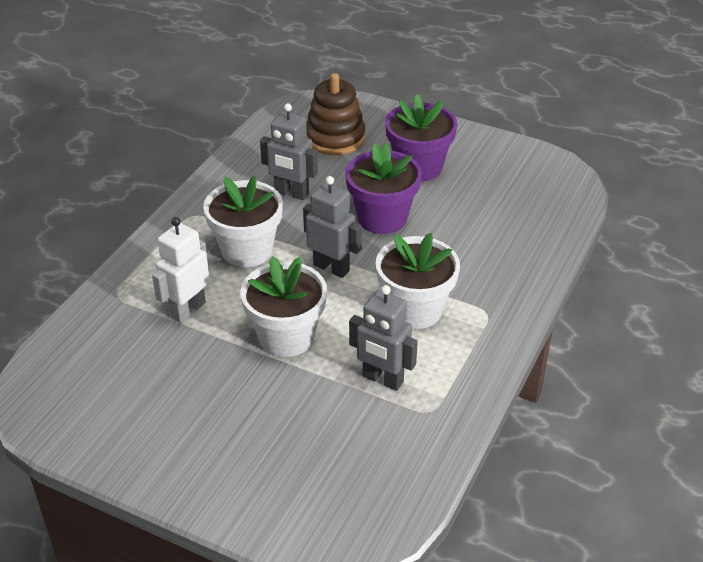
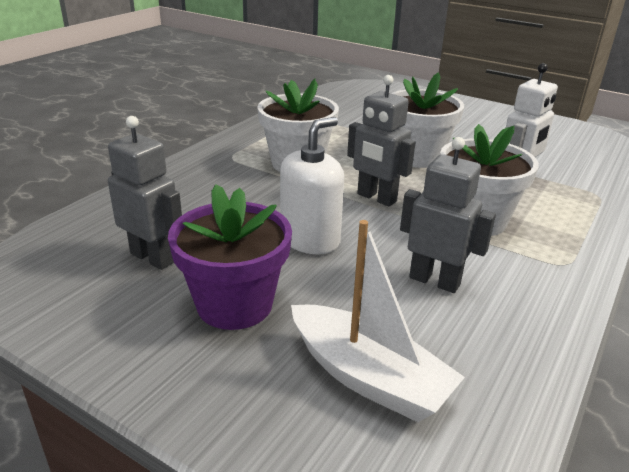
camera: 175 degrees left, 10 degrees down
brown stacking toy [305,73,366,155] -> white boat [291,220,465,422]
purple flower pot [345,143,422,234] -> white soap dispenser [280,117,344,254]
grey robot [349,285,418,391] -> grey robot moved to [108,116,182,270]

